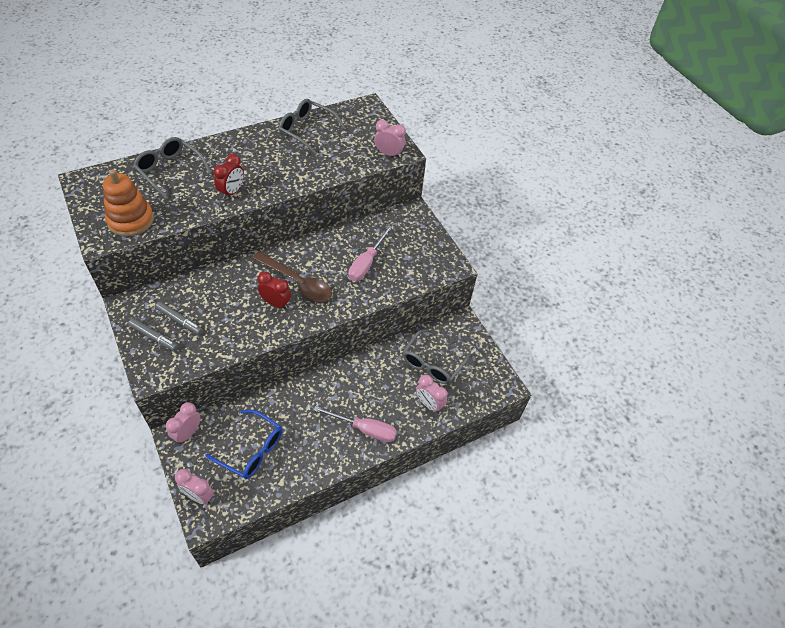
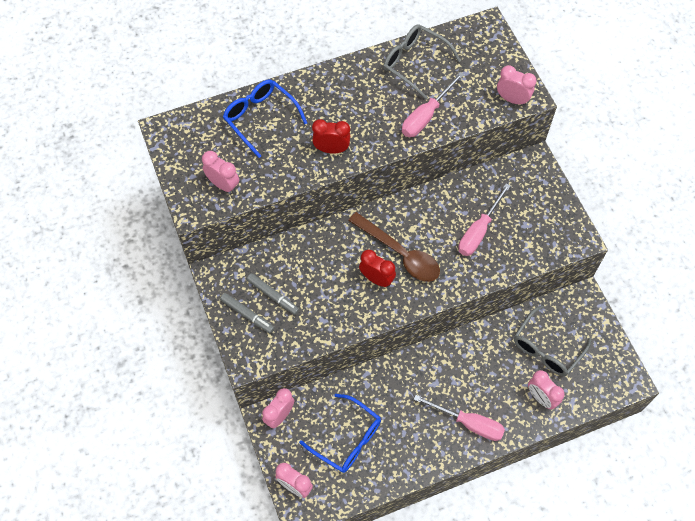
camera: 10 degrees right, 10 degrees up
orange stacking toy [103,170,154,237] -> pink clock [202,151,239,193]
grey glasses [133,137,212,199] -> blue glasses [223,80,307,158]
red clock [213,154,244,199] -> red clock turned 120 degrees counterclockwise [312,119,350,154]
none -> pink screwdriver [402,72,464,137]

